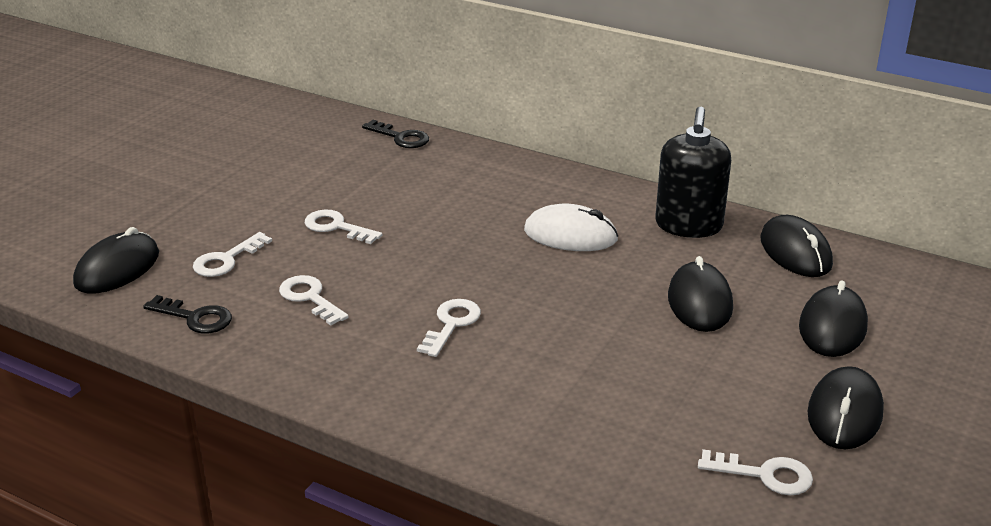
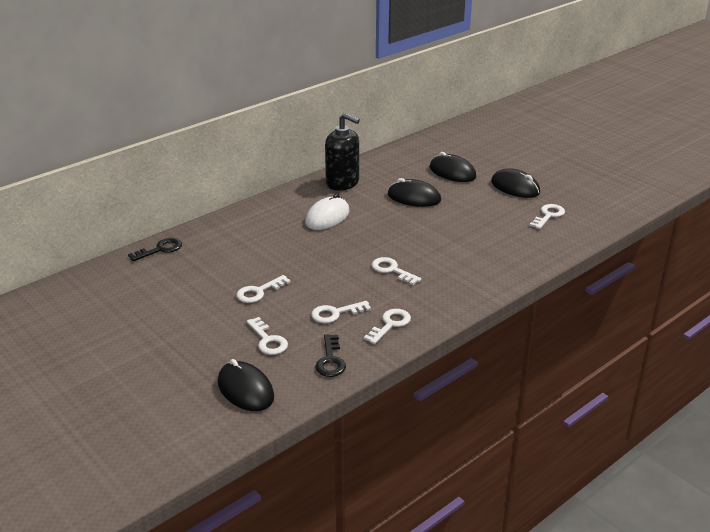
camera: 70 degrees left, 0 degrees up
black key [143,295,232,333] -> black key turned 135 degrees clockwise [315,334,346,377]
black mouse [760,215,833,277] -> none
none -> white key [364,309,411,344]

